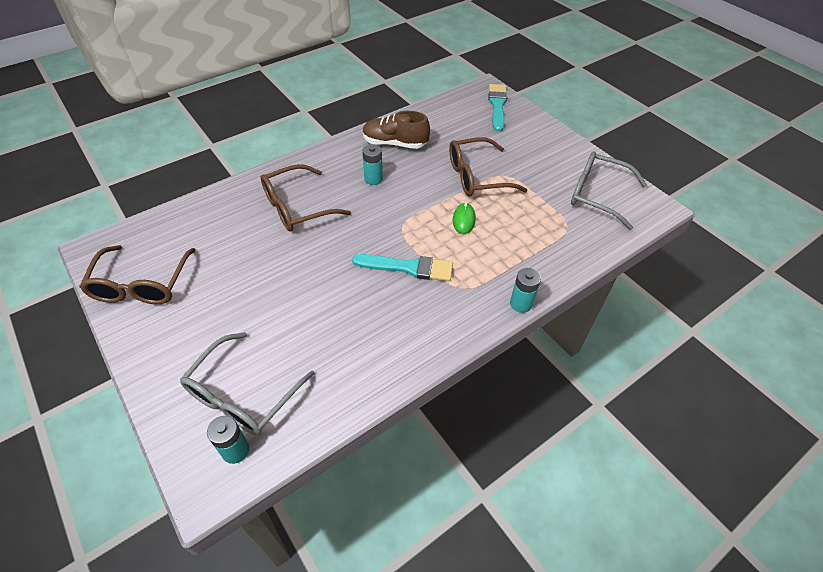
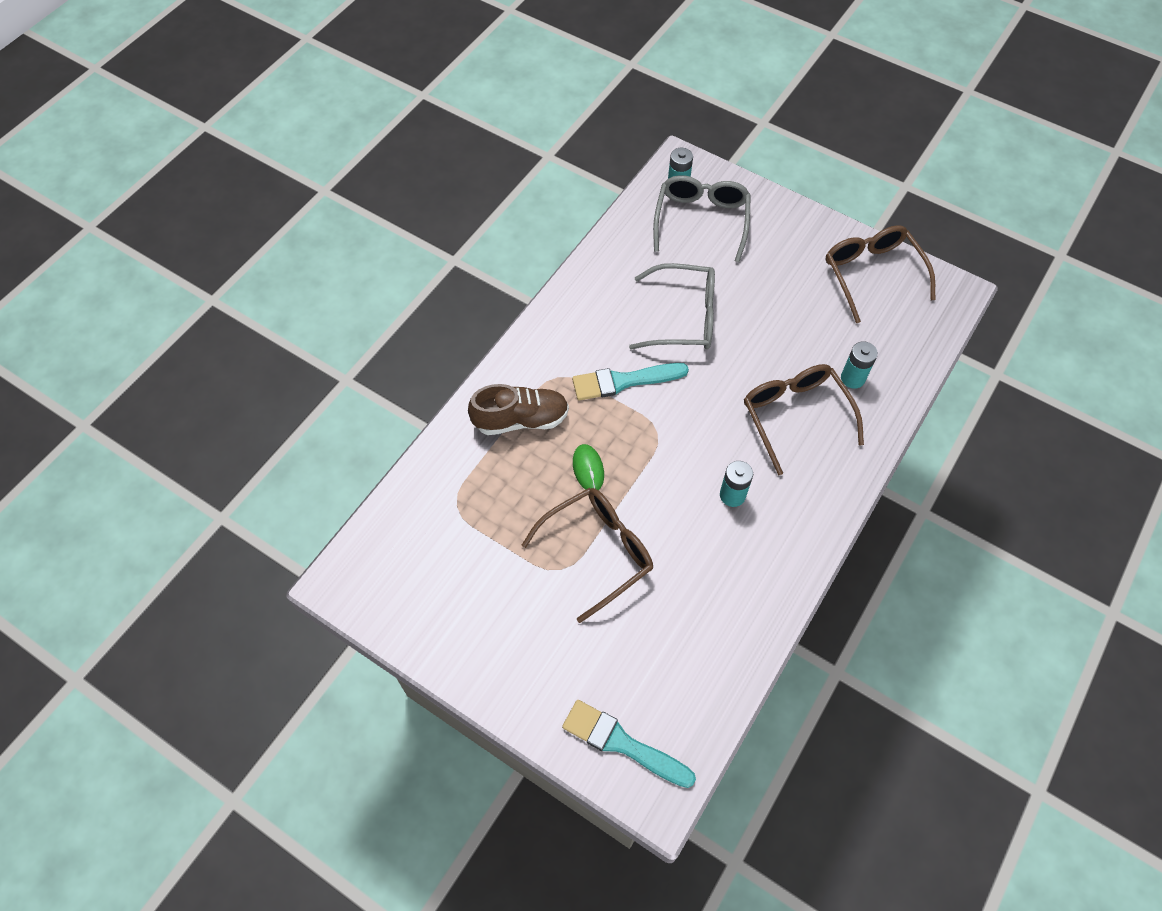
camera: 160 degrees right, 10 degrees up
brown glasses [261,164,351,231] -> brown glasses turned 60 degrees counterclockwise [744,364,864,475]
brown shoe [363,111,430,149] -> brown shoe moved to [468,384,569,435]
turquoise brush [488,84,507,132] -> turquoise brush turned 135 degrees clockwise [562,700,696,788]
turquoise battery [510,268,541,313] -> turquoise battery moved to [841,341,878,389]
grey glasses [571,151,647,230] -> grey glasses moved to [629,263,715,349]

